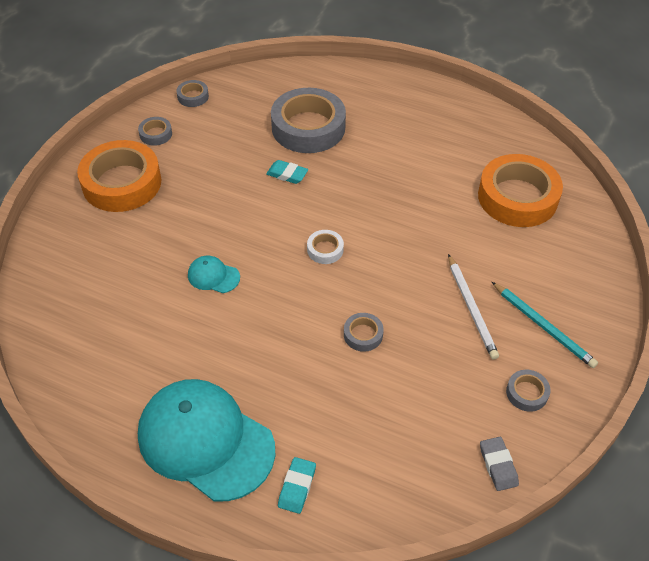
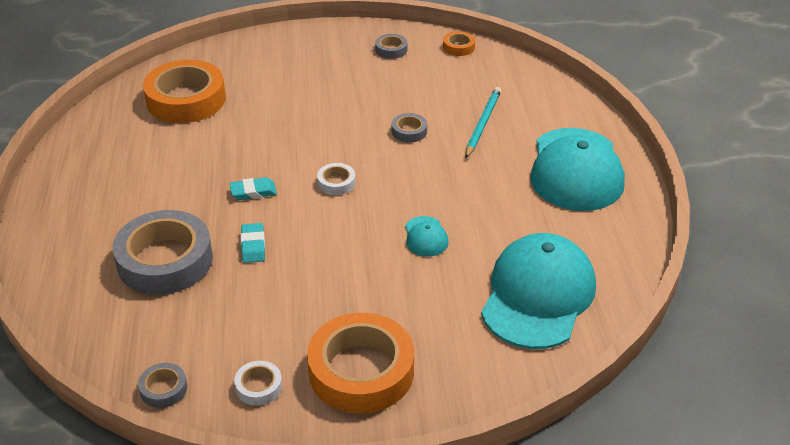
camera: 120 degrees left, 10 degrees down
grey tape [138,117,172,146] -> white tape [234,361,282,406]
turquoise eraser [278,457,316,514] -> turquoise eraser moved to [229,177,277,200]
white pencil [448,254,499,359] -> none
grey eraser [480,437,519,491] -> orange tape [443,31,475,56]
turquoise pencil [492,282,598,368] -> turquoise pencil moved to [465,87,501,158]
none -> turquoise cap [481,233,596,349]

